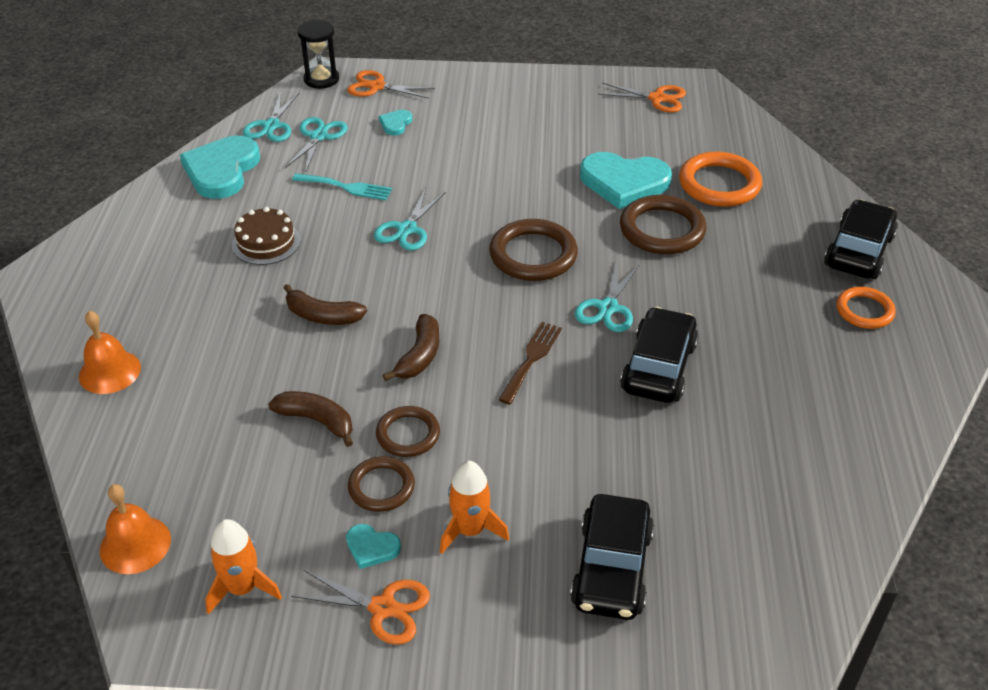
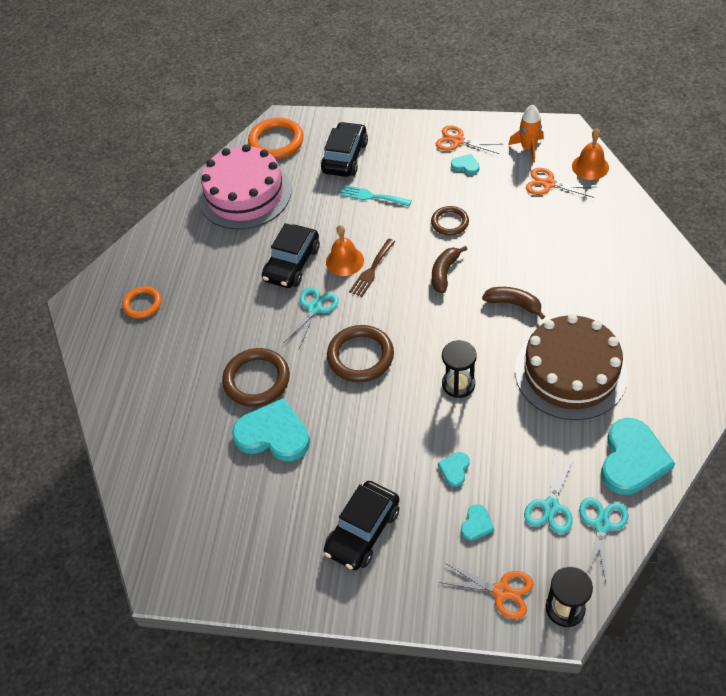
camera: 170 degrees left, 10 degrees up
orange bell [79,311,141,394] -> orange bell moved to [326,225,364,276]
brown cake [232,207,300,265] -> brown cake [515,314,628,420], size x2.04
brown banana [268,391,353,447] -> none
turquoise fork [292,173,392,200] -> turquoise fork moved to [340,185,412,206]
brown ring [348,456,415,512] -> none
turquoise scissors [374,188,446,250] -> black hourglass [442,340,477,398]
orange rocket [440,461,509,554] -> none
orange scissors [598,82,686,113] -> orange scissors moved to [526,168,596,198]
orange ring [679,152,762,207] -> orange ring moved to [248,118,304,159]
black car [824,199,898,279] -> black car moved to [323,481,399,571]
none -> pink cake [199,144,291,229]
none -> turquoise heart [438,452,470,487]

